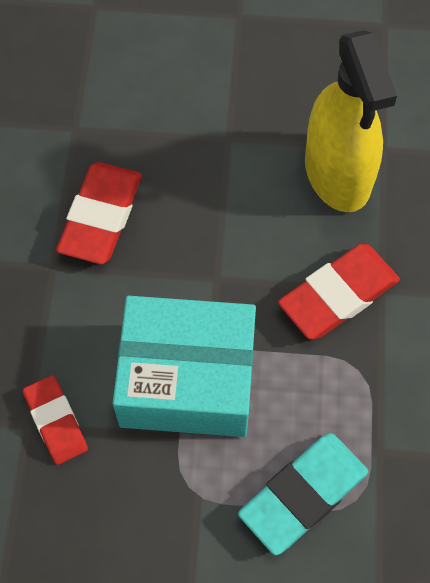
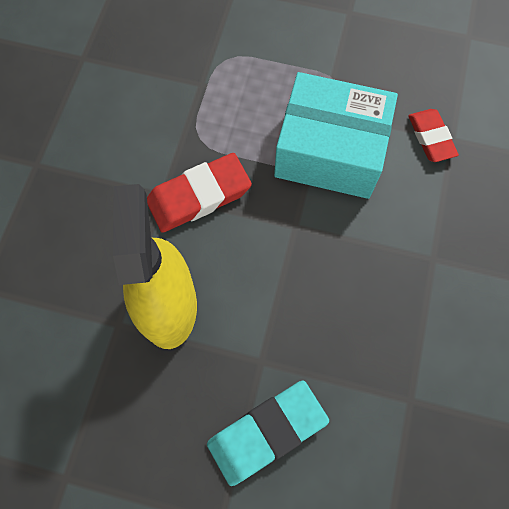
camera: 170 degrees left, 5 degrees up
red eraser [56,162,142,264] -> none
turquoise eraser [238,433,368,555] -> turquoise eraser moved to [207,381,329,486]

